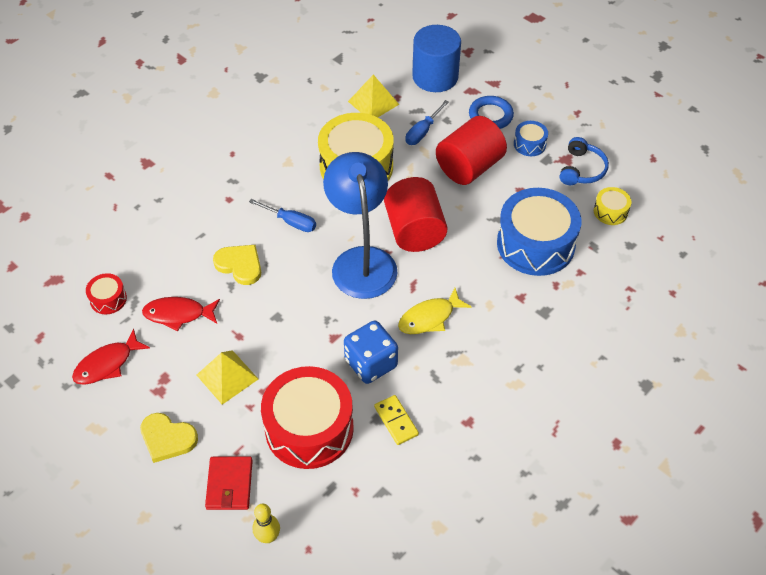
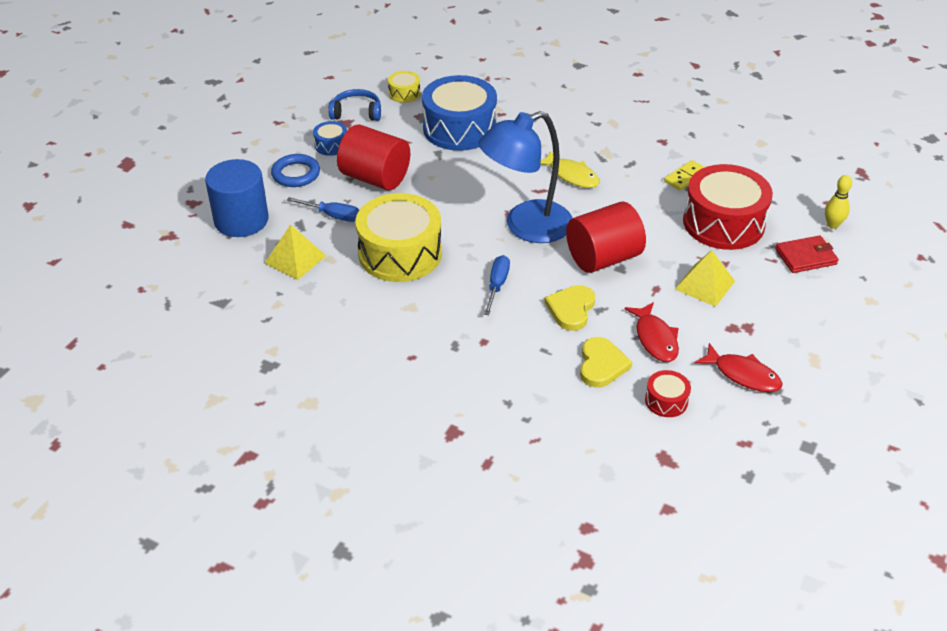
camera: 105 degrees left, 10 degrees down
yellow heart [140,413,198,463] -> yellow heart moved to [580,337,632,388]
blue dice [344,321,398,384] -> none
red cylinder [384,177,448,252] -> red cylinder moved to [566,202,646,273]

